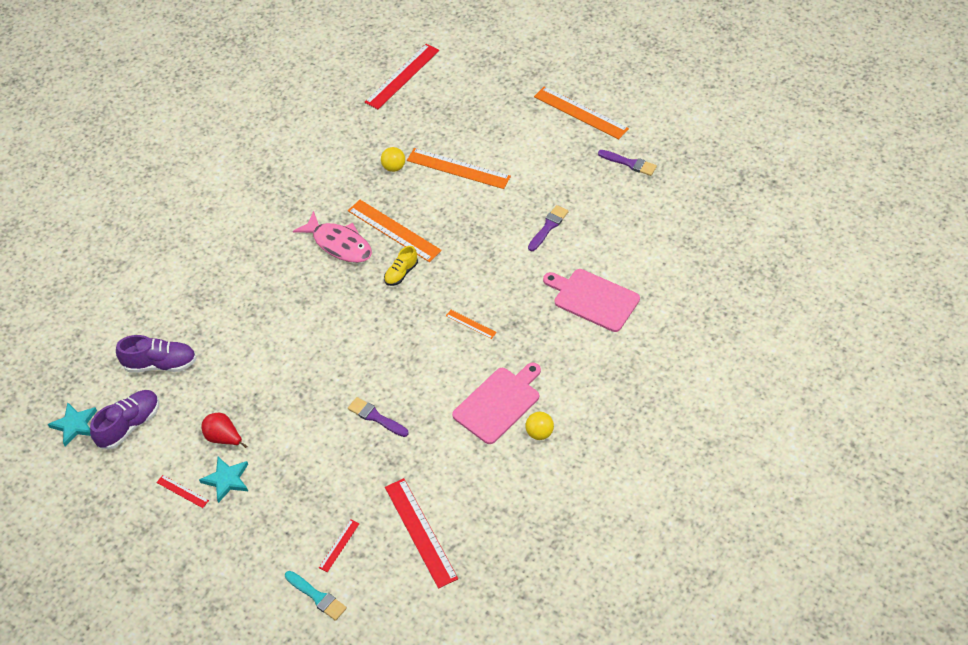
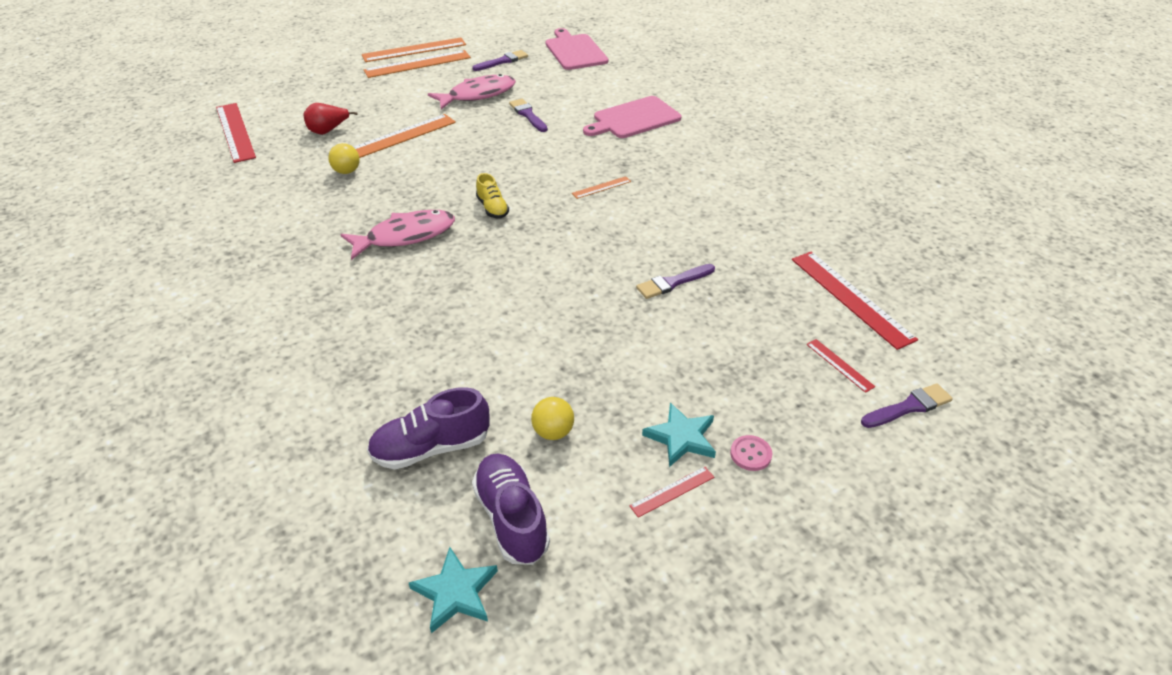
camera: 65 degrees left, 10 degrees down
purple shoe [116,335,196,373] -> purple shoe turned 135 degrees counterclockwise [367,387,490,469]
red pear [201,413,247,448] -> red pear moved to [304,103,357,135]
turquoise brush [285,571,347,621] -> purple brush [861,383,953,428]
orange ruler [348,200,442,262] -> orange ruler moved to [362,38,466,62]
red ruler [385,478,458,589] -> red ruler turned 60 degrees clockwise [792,251,918,350]
pink cutting board [452,362,541,444] -> pink cutting board moved to [546,28,608,70]
yellow ball [525,412,554,440] -> yellow ball moved to [531,397,574,440]
none -> pink fish [428,74,516,109]
none -> pink button [730,435,772,471]

